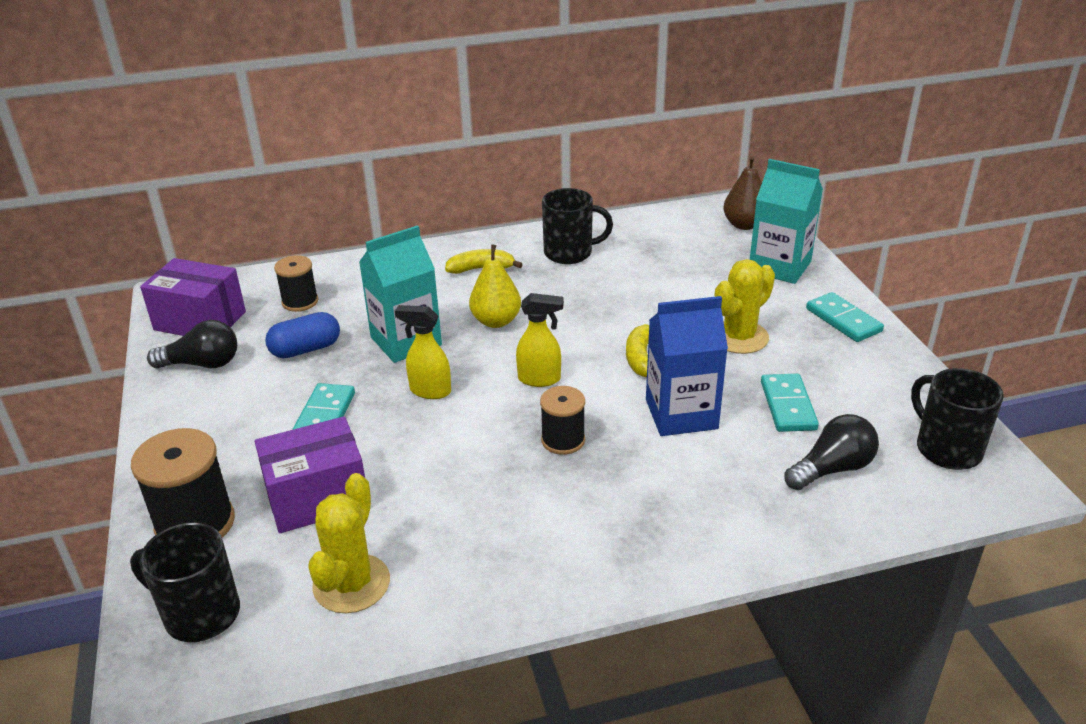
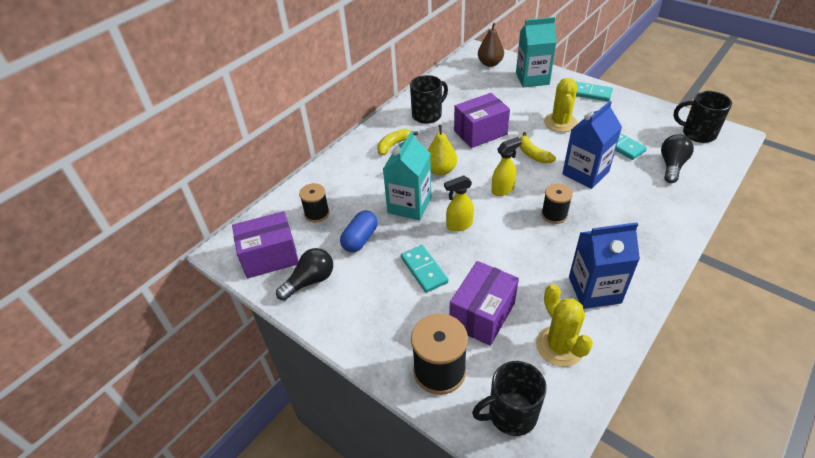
camera: 35 degrees left, 10 degrees up
none -> purple box [454,93,510,148]
none -> blue carton [569,222,640,309]

